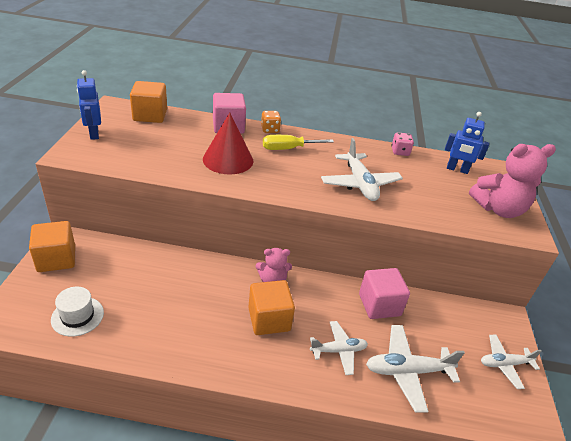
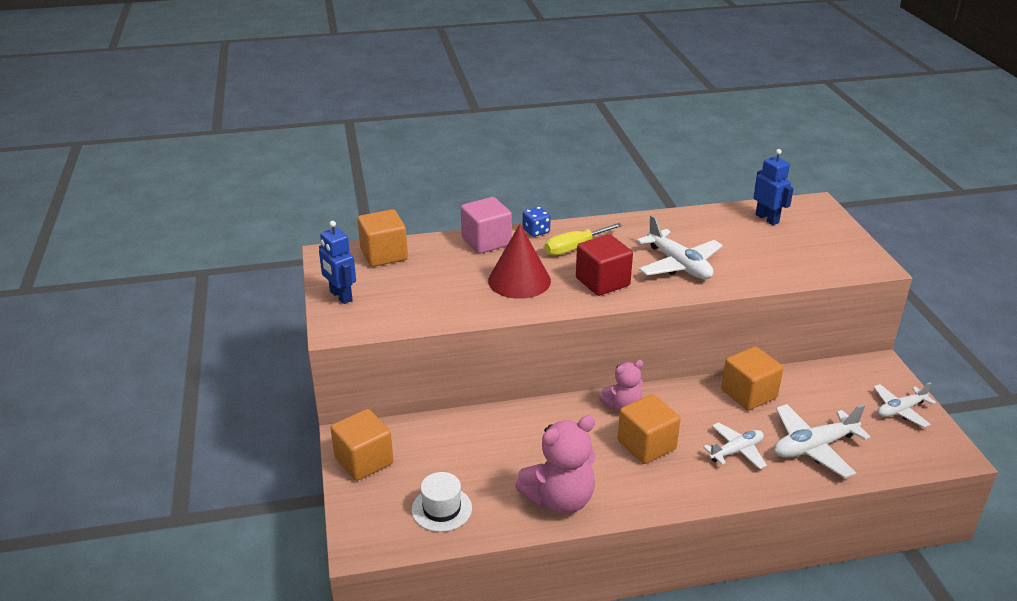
camera: 15 degrees left, 5 degrees down
orange dice [261,111,281,133] -> blue dice [523,207,551,237]
pink cube [359,268,410,319] -> orange cube [721,346,783,411]
pink dice [391,132,414,156] -> none
blue robot [445,112,489,174] -> blue robot turned 120 degrees counterclockwise [754,149,794,225]
pink teddy bear [469,144,556,218] -> pink teddy bear moved to [515,415,596,514]
none -> red cube [576,234,633,296]

